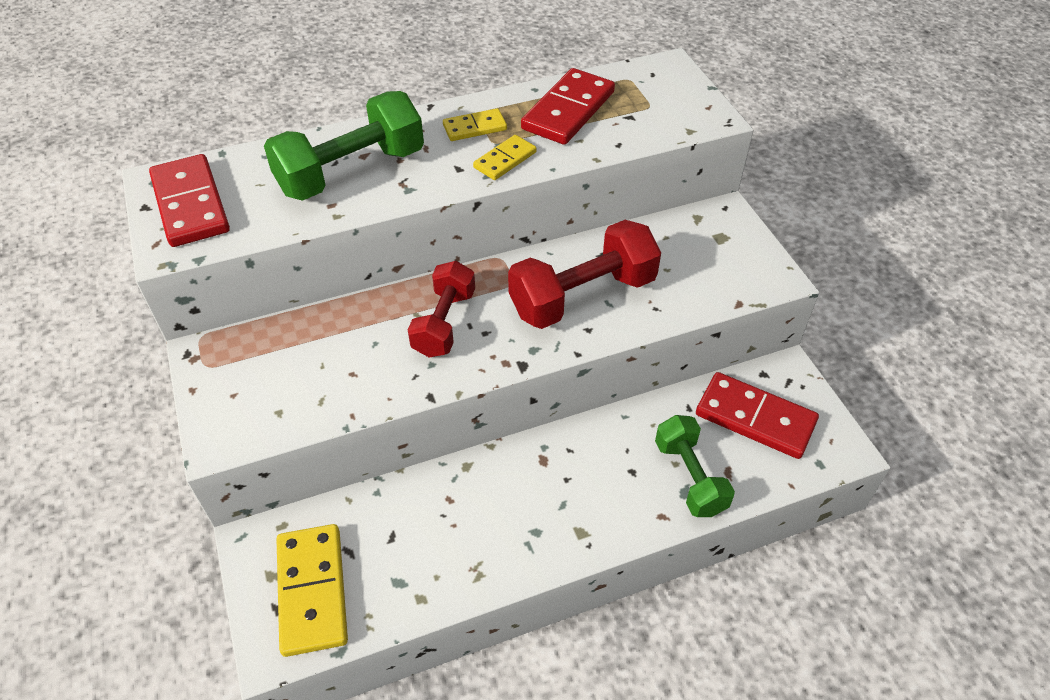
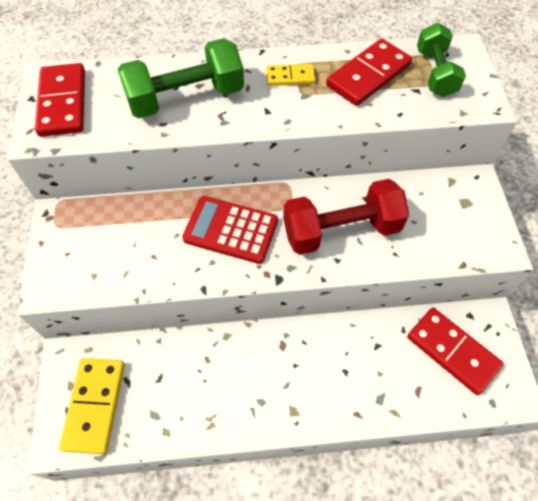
camera: 15 degrees right, 10 degrees up
red dumbbell [408,261,475,357] -> red calculator [182,196,278,264]
yellow domino [473,135,537,180] -> none
green dumbbell [655,415,735,517] -> green dumbbell moved to [417,23,466,97]

